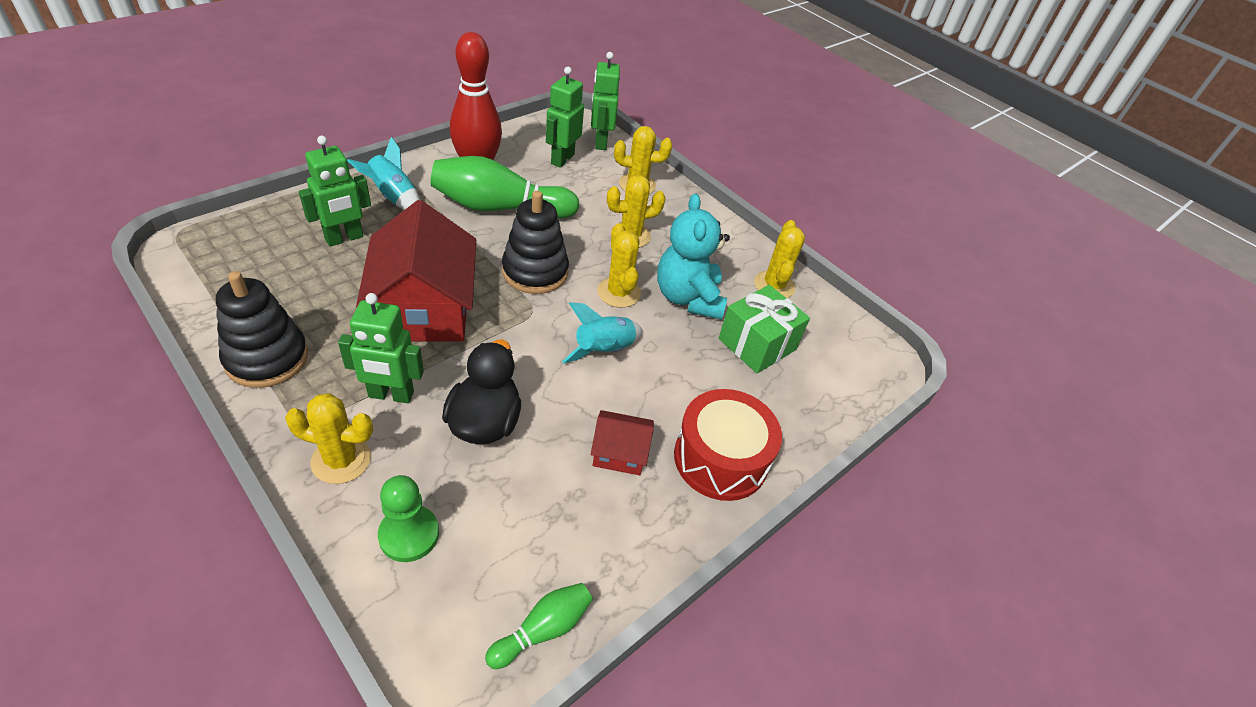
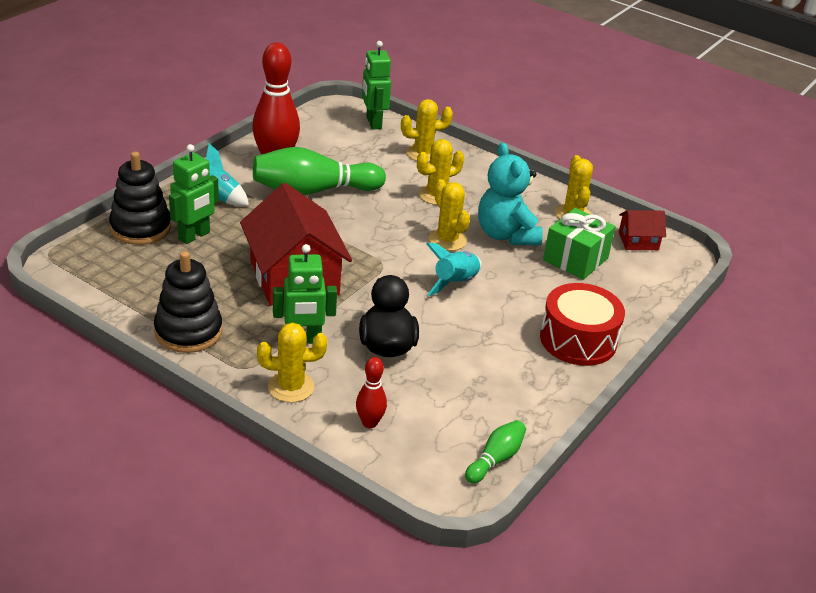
camera: 10 degrees left, 10 degrees down
green pawn [378,475,439,562] -> red bowling pin [356,357,387,428]
black stacking toy [502,191,569,294] -> black stacking toy moved to [109,152,171,245]
green robot [546,67,584,168] -> none
red house [591,410,654,475] -> red house moved to [619,210,666,250]

